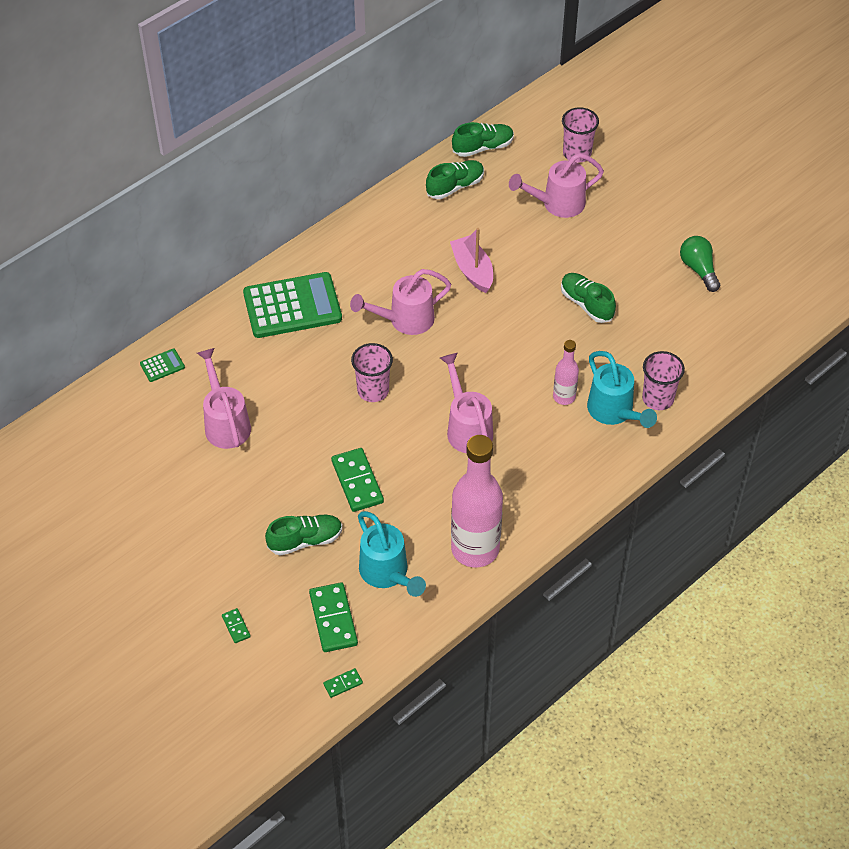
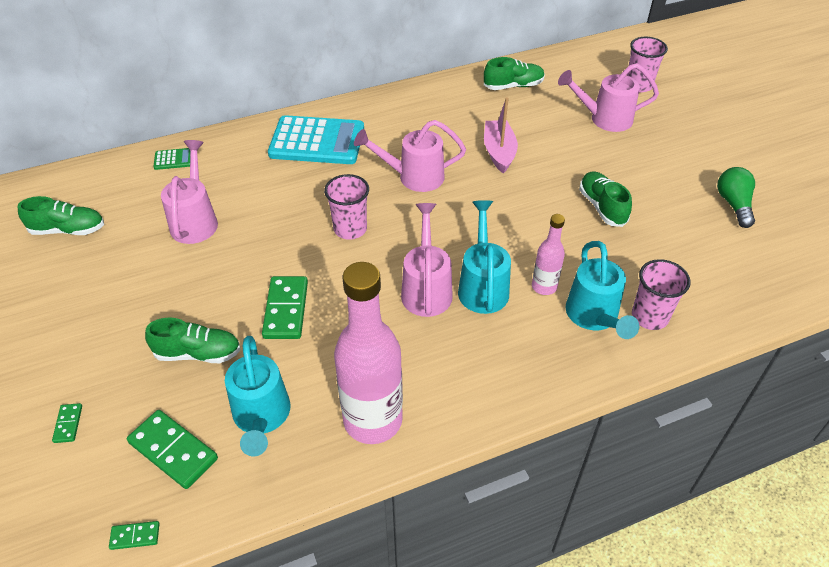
camera: 20 degrees right, 5 degrees down
green calculator [243,272,342,338] -> turquoise calculator [268,115,364,164]
green domino [309,582,358,652] -> green domino turned 60 degrees counterclockwise [127,410,218,489]
green shoe [452,122,514,157] -> green shoe moved to [18,196,104,235]
none -> turquoise watering can [458,200,511,314]

